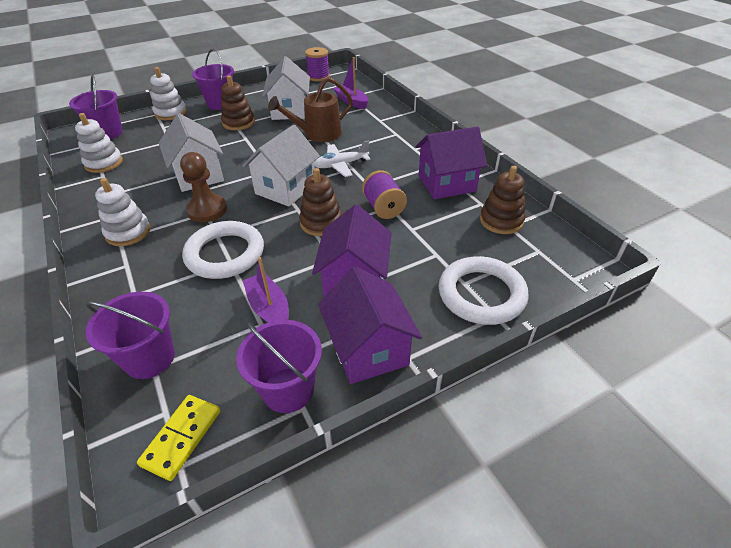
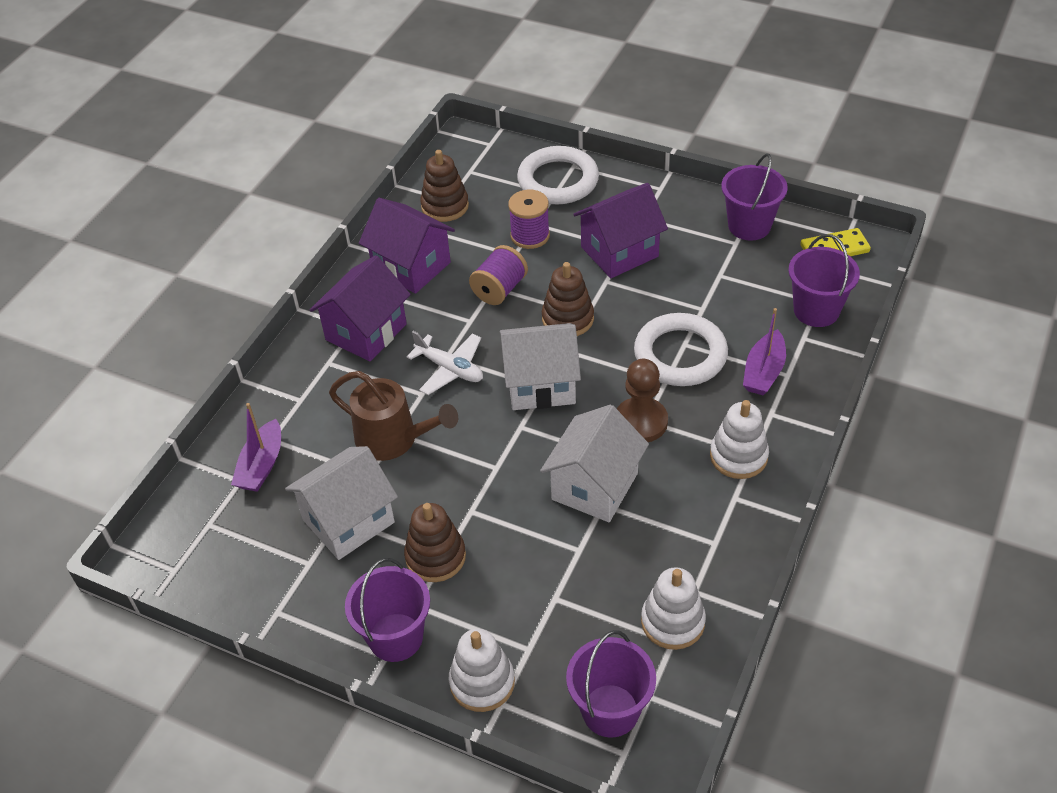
camera: 125 degrees left, 5 degrees up
purple boat [243,257,289,323] -> purple boat moved to [743,308,786,395]
purple spool [305,47,330,81] -> purple spool moved to [508,190,550,249]
purple house [318,267,422,384] -> purple house moved to [310,255,411,362]

